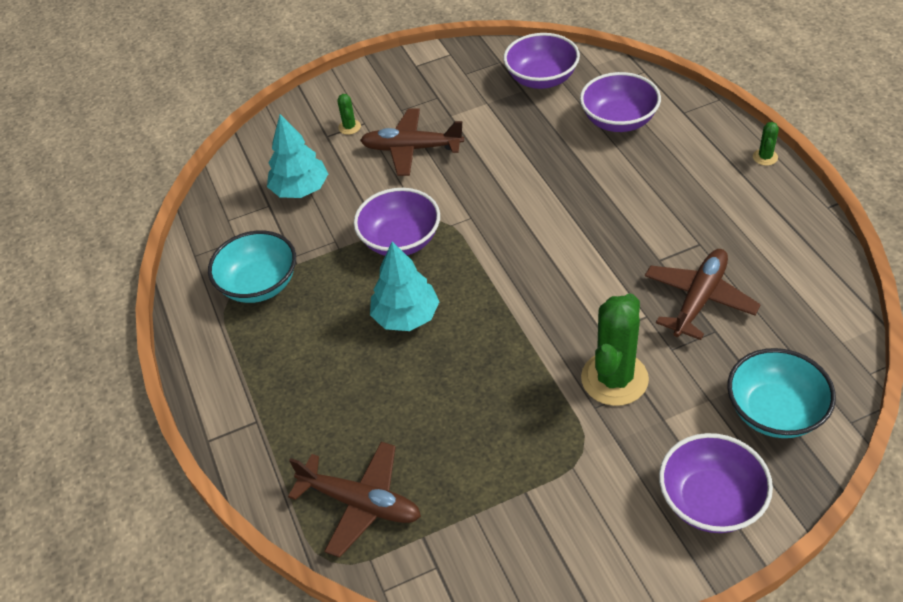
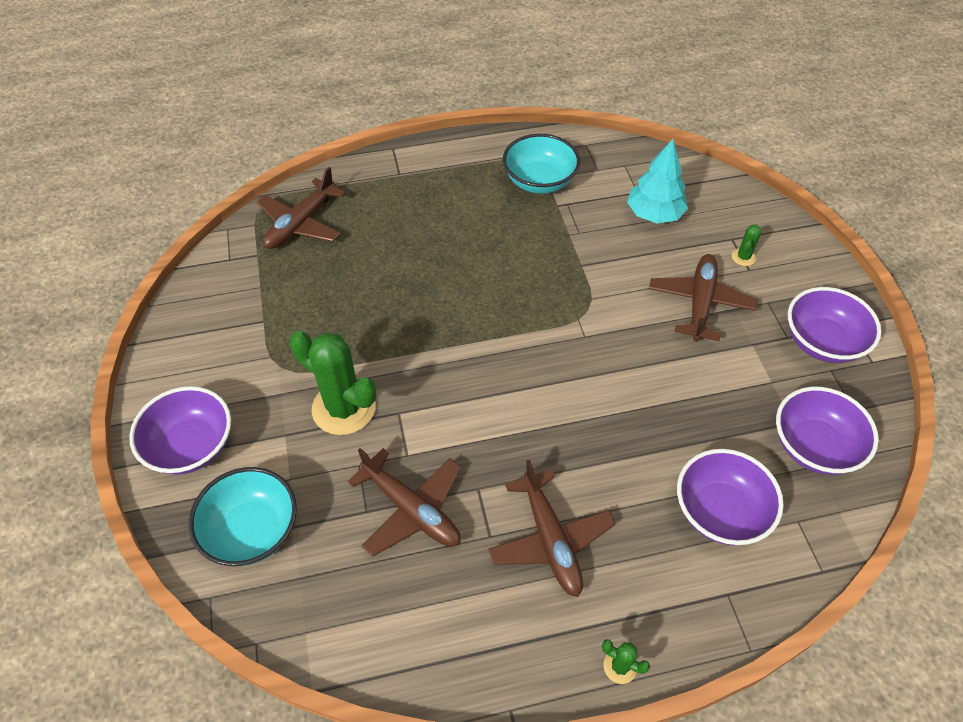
camera: 95 degrees right, 5 degrees up
green cactus [337,94,361,135] -> green cactus turned 60 degrees counterclockwise [732,225,761,266]
purple bowl [354,188,440,256] -> purple bowl moved to [788,287,881,363]
turquoise tree [370,241,440,331] -> none
none -> brown plane [488,459,616,597]

